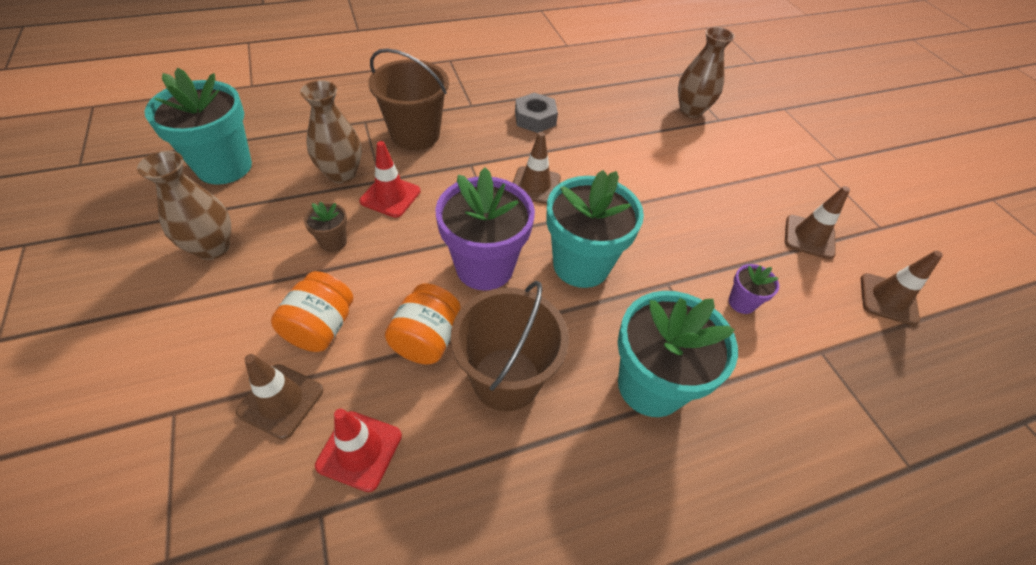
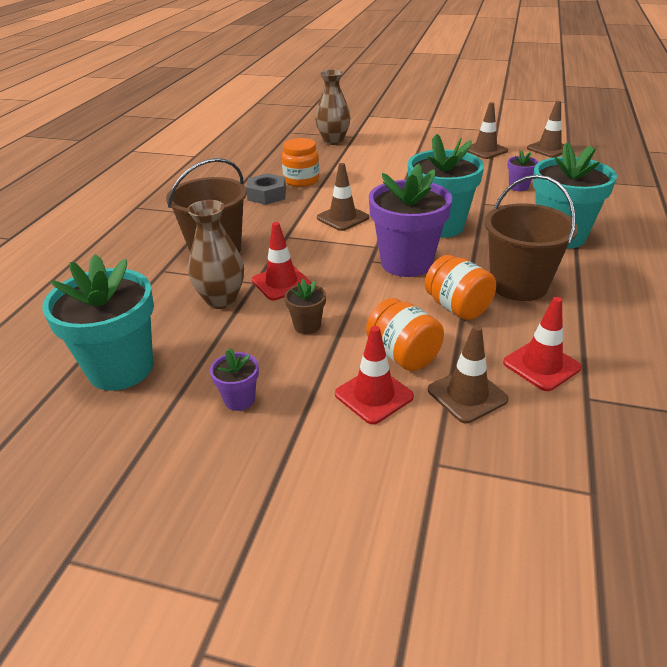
camera: 50 degrees left, 15 degrees down
brown vase [137,151,231,260] -> purple flower pot [210,348,259,411]
none -> orange jar [282,138,319,187]
none -> red traffic cone [335,326,414,424]

